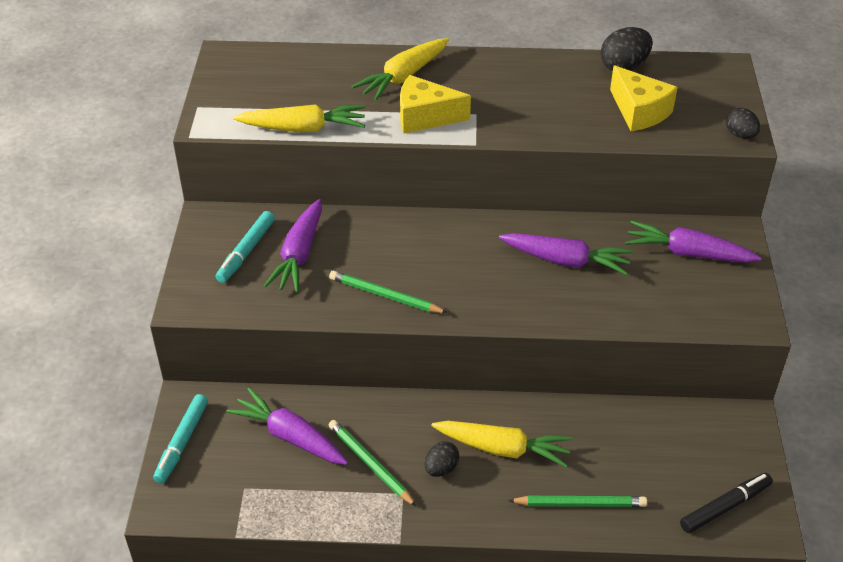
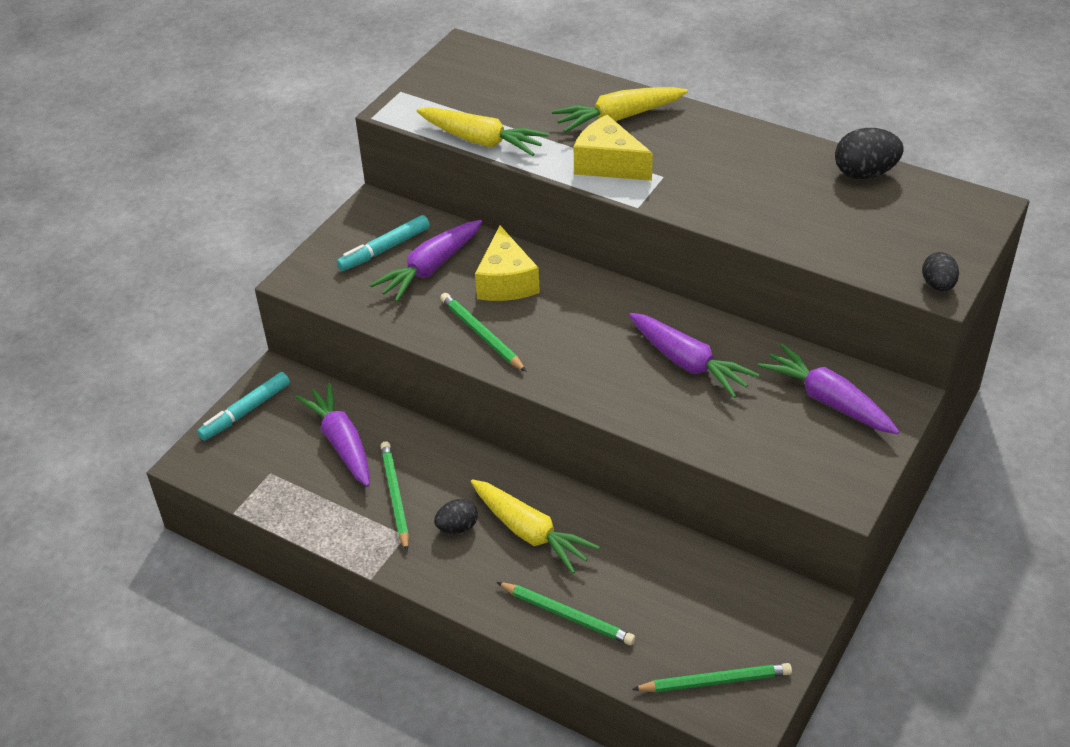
camera: 30 degrees right, 0 degrees up
yellow cheese [610,66,678,131] -> yellow cheese moved to [475,225,540,301]
black marker [680,473,773,533] -> green pencil [632,663,792,693]

